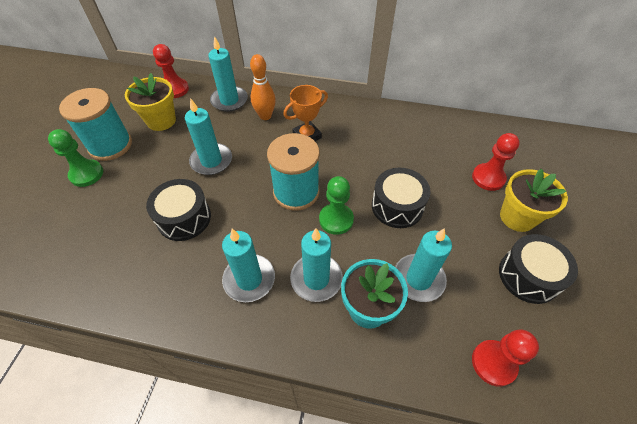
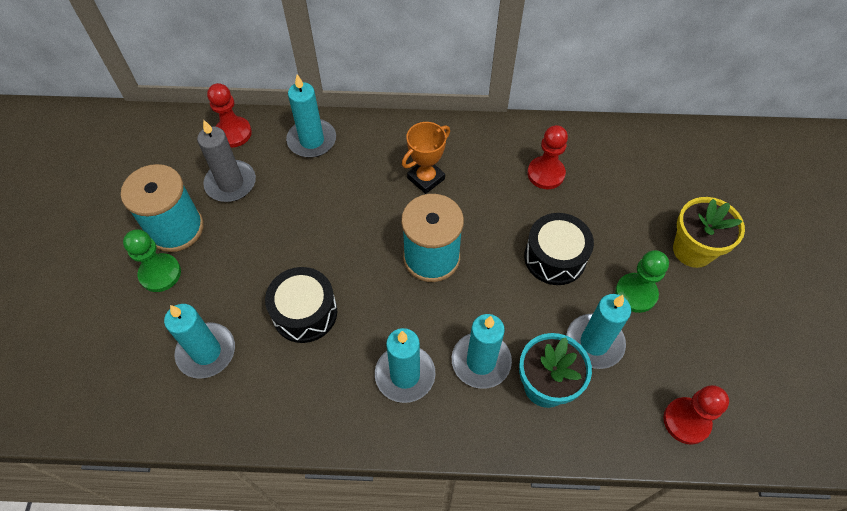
camera: 10 degrees left, 5 degrees up
yellow flower pot [125,73,176,131] -> grey candle [197,120,256,202]
turquoise candle [185,98,232,175] -> turquoise candle moved to [164,304,235,379]
orange bowling pin [250,54,276,120] -> none
green pawn [319,176,354,235] -> green pawn moved to [615,250,669,313]
red pawn [472,133,520,191] -> red pawn moved to [527,125,568,189]
black drum [499,234,578,304] -> none

